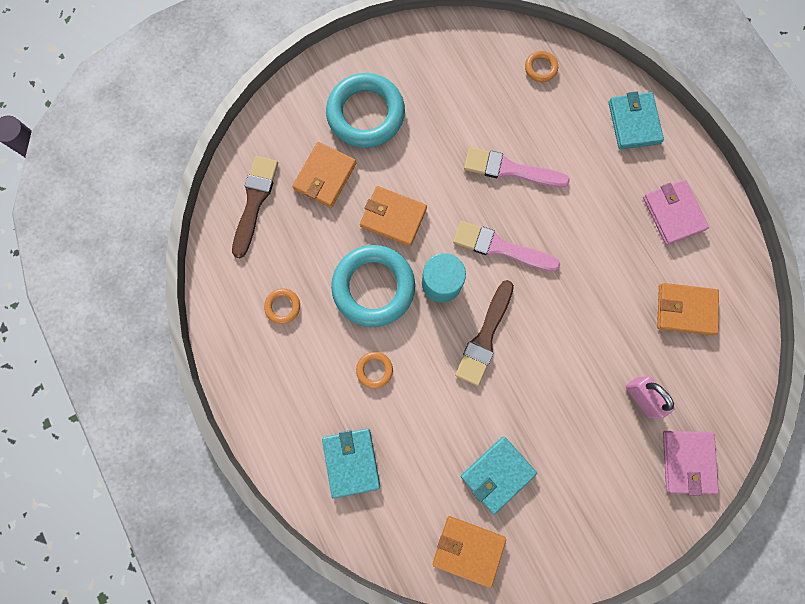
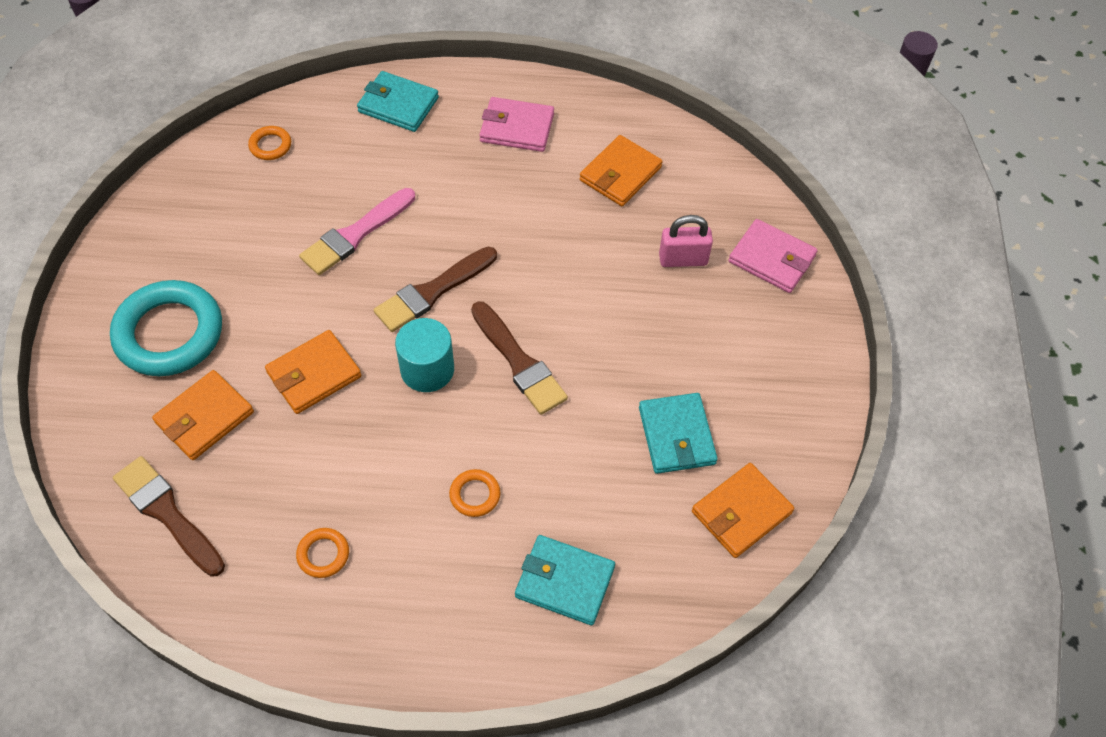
camera: 60 degrees left, 20 degrees down
orange wallet [292,142,356,208] -> orange wallet turned 75 degrees clockwise [152,370,254,460]
turquoise ring [331,245,415,327] -> none
pink brush [453,221,560,271] -> brown brush [374,247,497,332]

